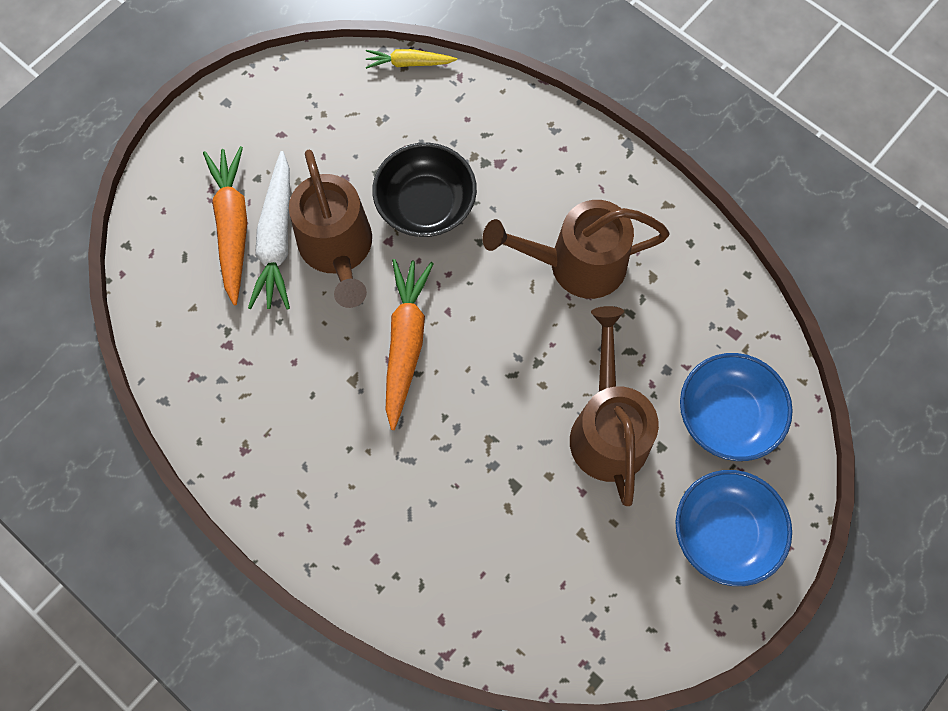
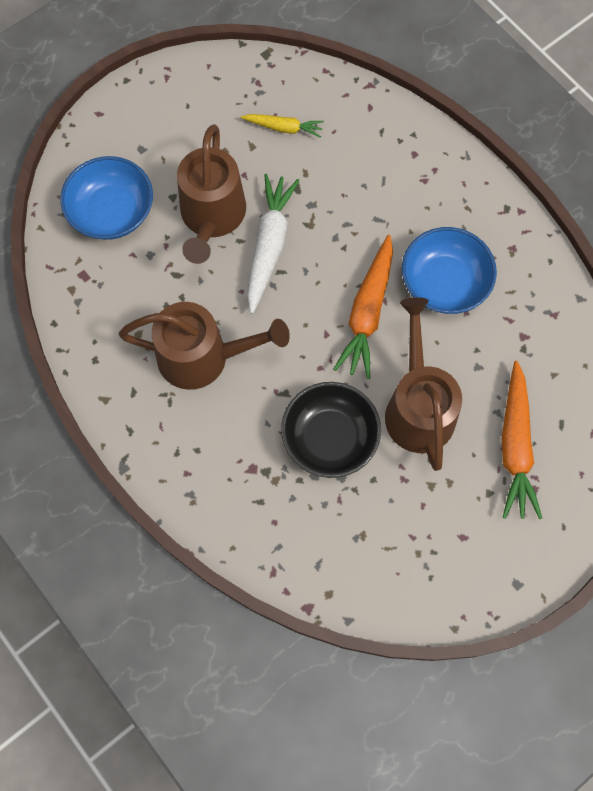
camera: 170 degrees left, 0 degrees up
white carrot [248,151,290,310] -> white carrot moved to [247,174,300,314]
yellow carrot [366,49,457,69] -> yellow carrot moved to [241,114,324,138]
blue bowl [675,470,792,586] -> blue bowl moved to [402,227,497,314]

